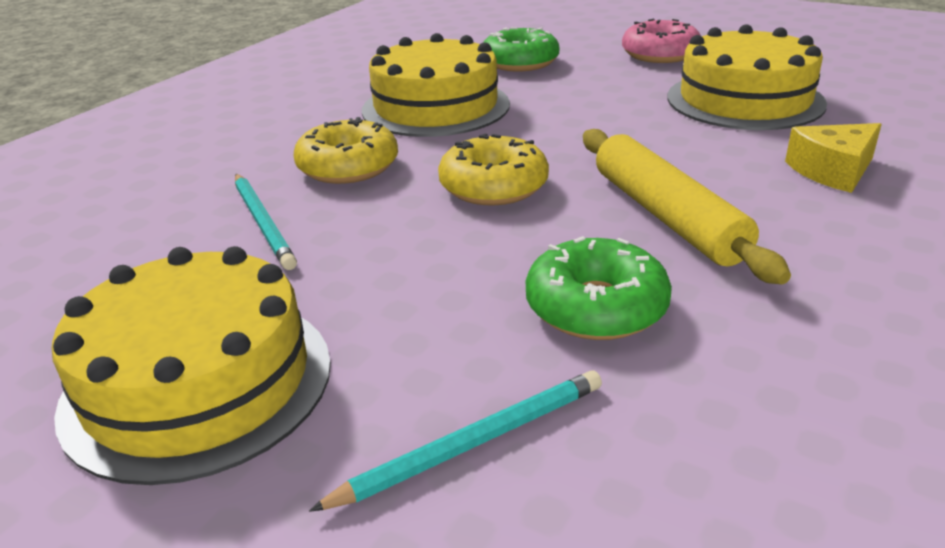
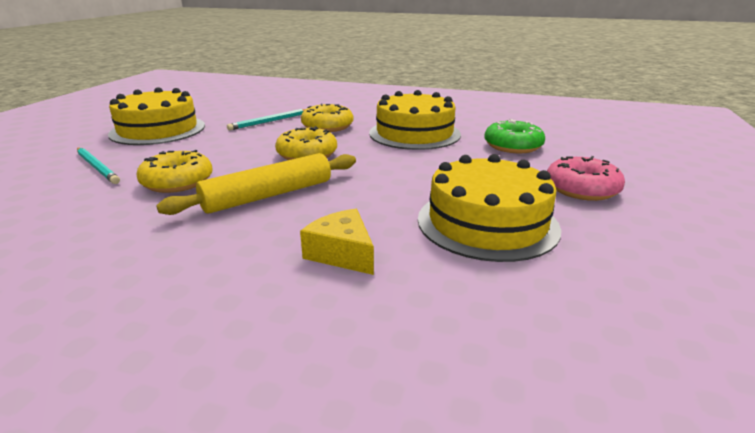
camera: 75 degrees right, 5 degrees down
green donut [526,236,672,340] -> yellow donut [137,150,213,193]

